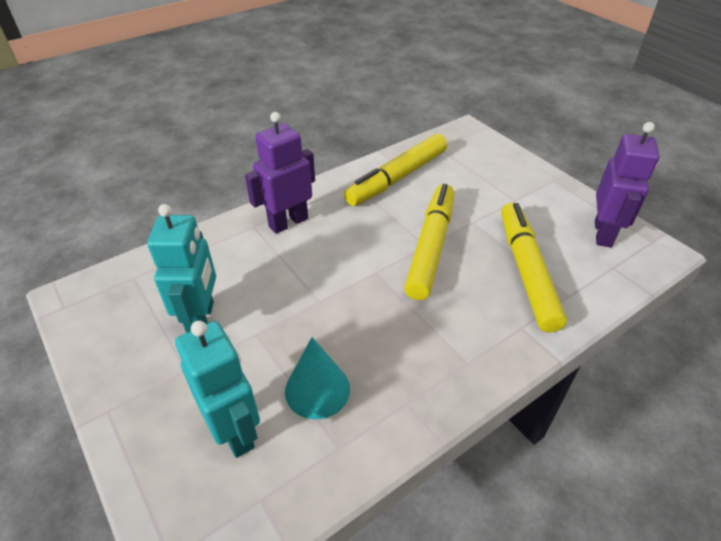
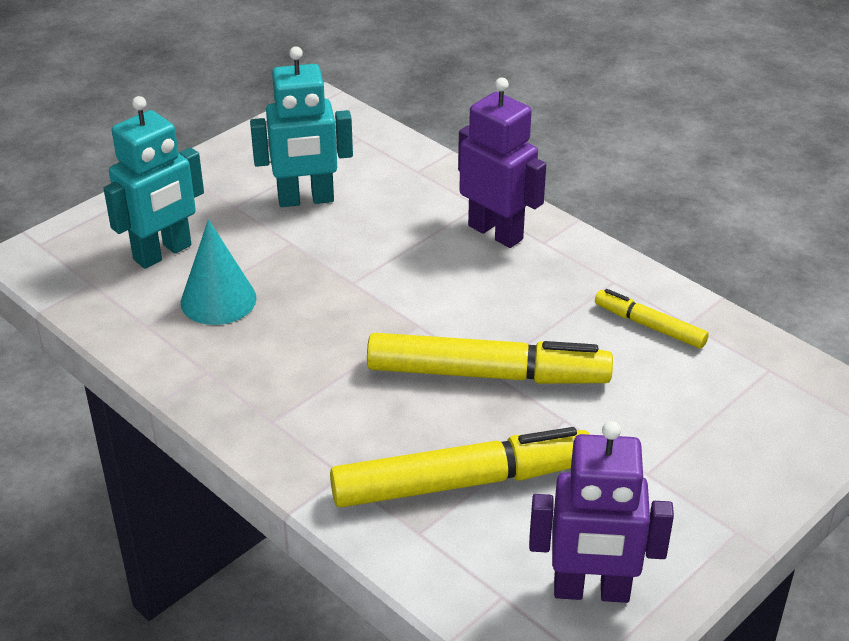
camera: 80 degrees right, 5 degrees down
yellow marker [344,134,447,206] -> yellow marker [595,289,709,349], size x0.52

